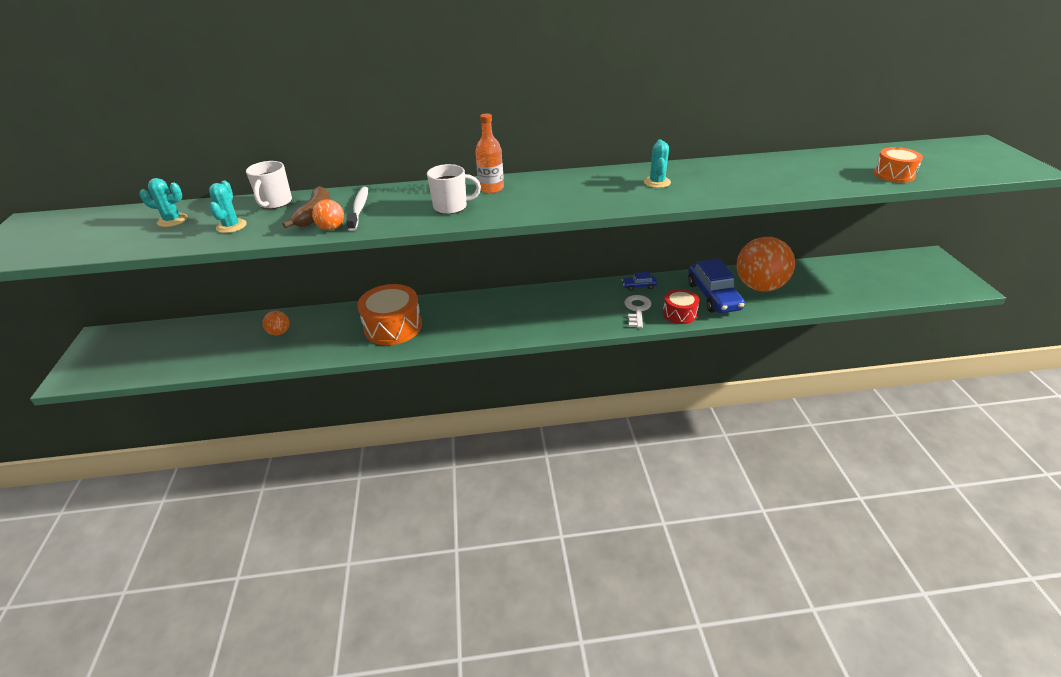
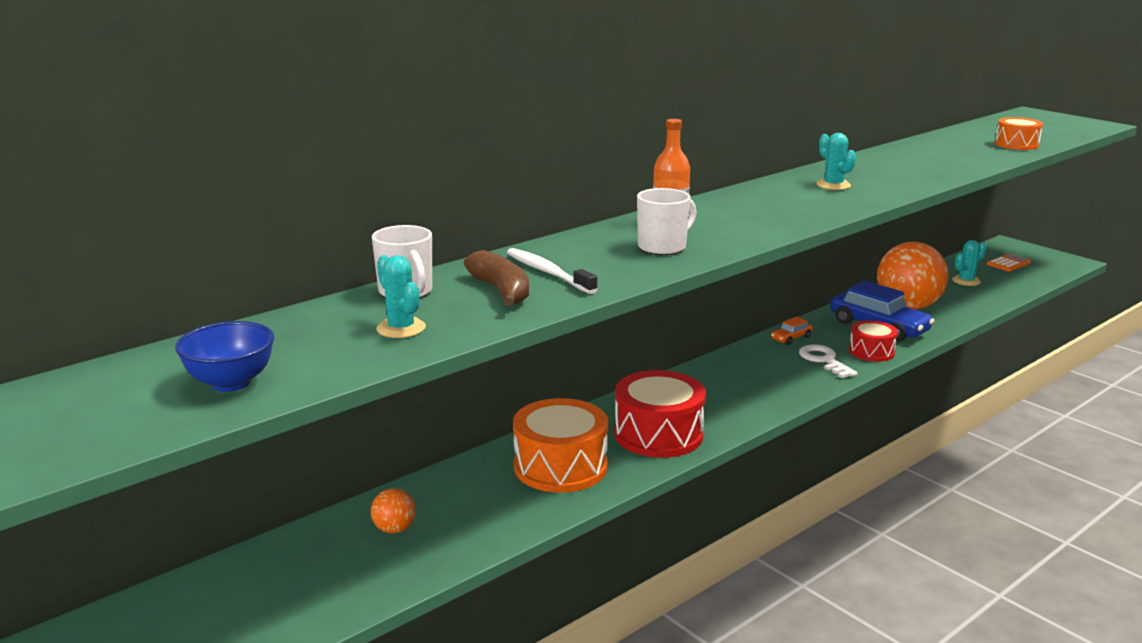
camera: 35 degrees left, 15 degrees down
turquoise cactus [139,178,188,227] -> turquoise cactus moved to [952,240,987,286]
orange ball [312,199,344,230] -> none
blue car [622,272,657,291] -> orange car [771,317,813,345]
none -> blue bowl [175,321,274,392]
none -> red drum [614,370,706,458]
none -> orange calculator [986,254,1031,272]

